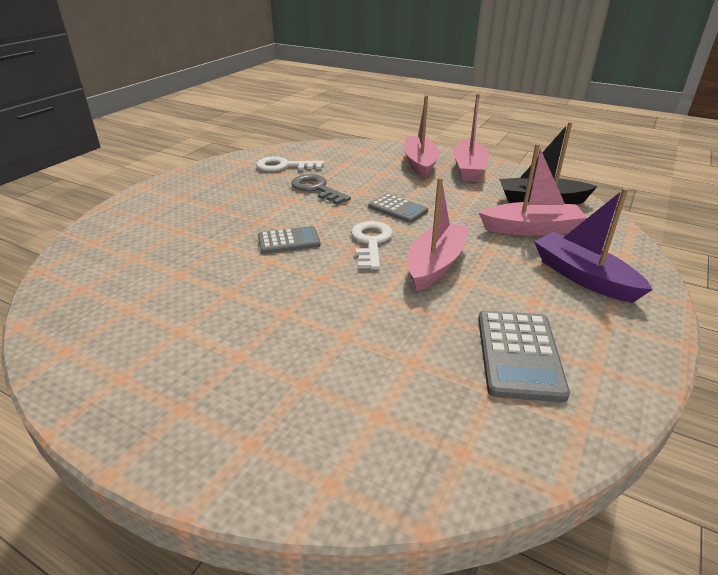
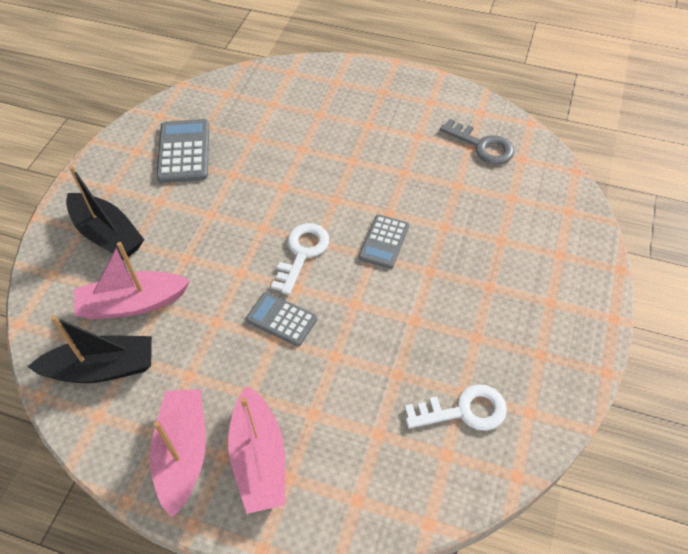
camera: 170 degrees right, 20 degrees up
grey calculator [258,226,320,254] -> grey calculator turned 45 degrees counterclockwise [359,214,409,269]
grey key [292,174,351,205] -> grey key moved to [440,119,514,164]
white key [351,221,393,270] -> white key turned 150 degrees counterclockwise [271,223,329,295]
pink boat [407,178,469,291] -> none
purple boat [534,188,653,303] -> black boat [66,166,144,260]

